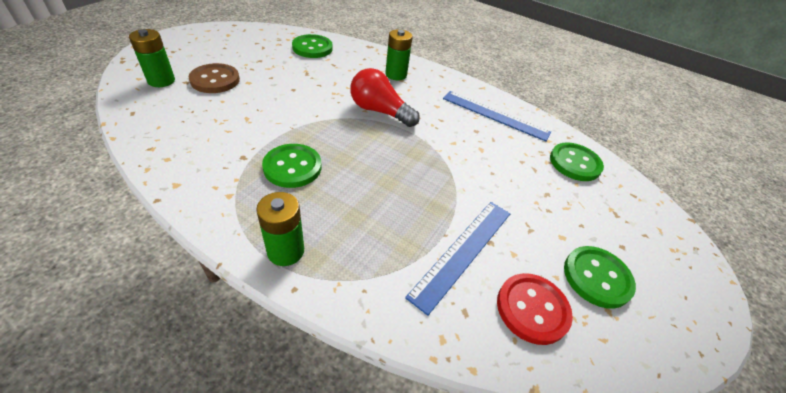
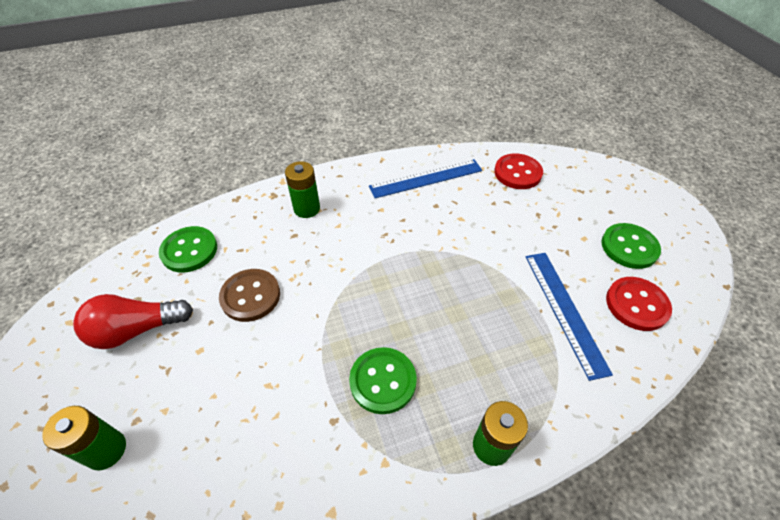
camera: 45 degrees left, 5 degrees up
brown button [189,63,240,93] -> brown button moved to [219,269,280,322]
red light bulb [350,68,420,127] -> red light bulb moved to [73,294,193,349]
green button [550,142,604,181] -> red button [494,154,543,189]

